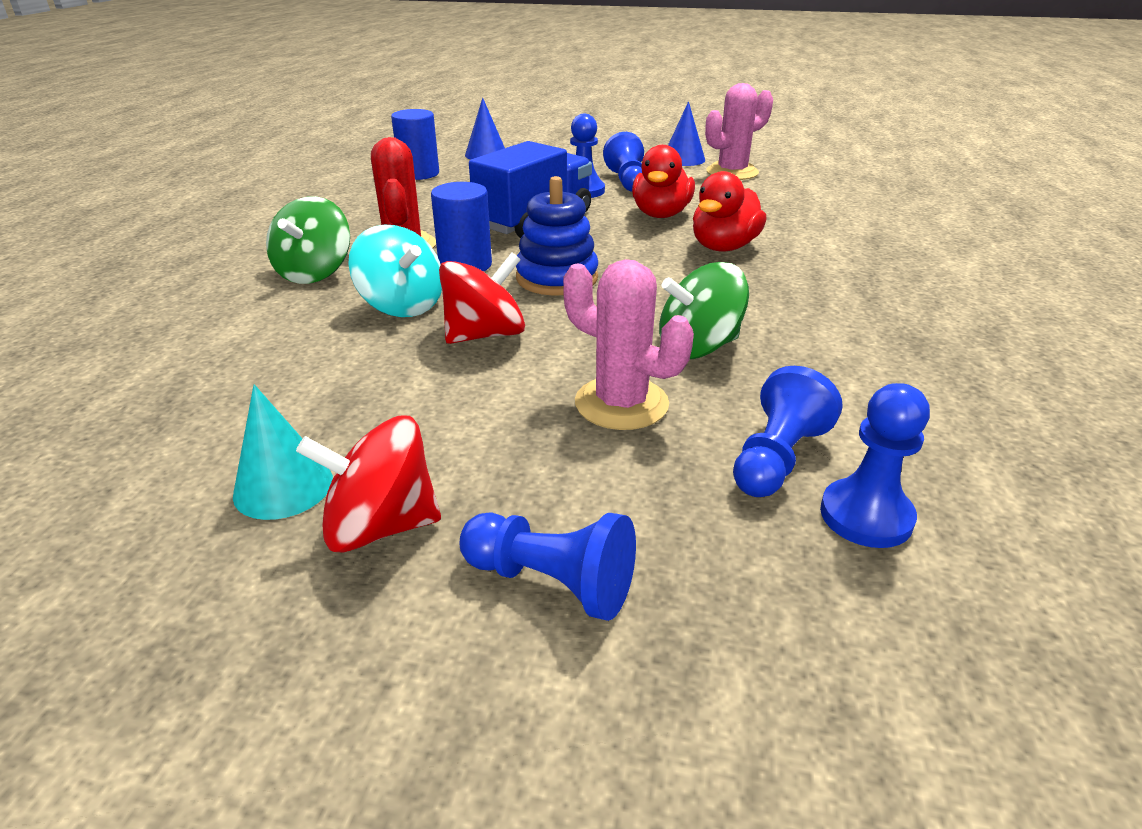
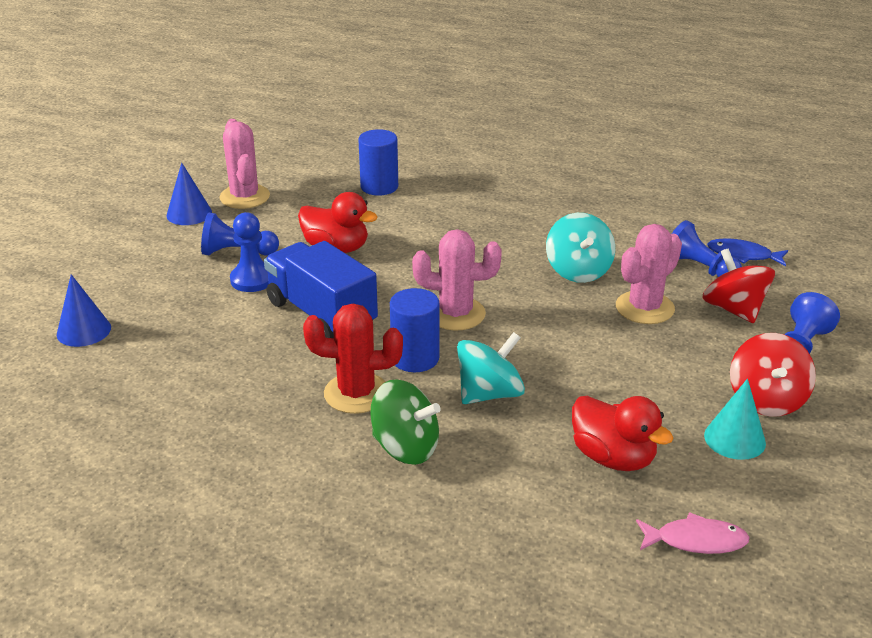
camera: 80 degrees left, 0 degrees up
blue cylinder [391,109,439,180] -> blue cylinder moved to [358,129,398,196]
red spinning top [439,252,525,344] -> red spinning top moved to [702,248,775,323]
blue stacking toy [516,176,598,296] -> pink cactus [412,229,502,331]
green spinning top [659,262,749,359] -> turquoise spinning top [546,213,615,283]
red duck [693,171,767,251] -> red duck moved to [572,396,673,471]
blue pawn [820,383,930,548] -> blue fish [707,238,788,266]
none -> pink fish [636,512,750,554]

